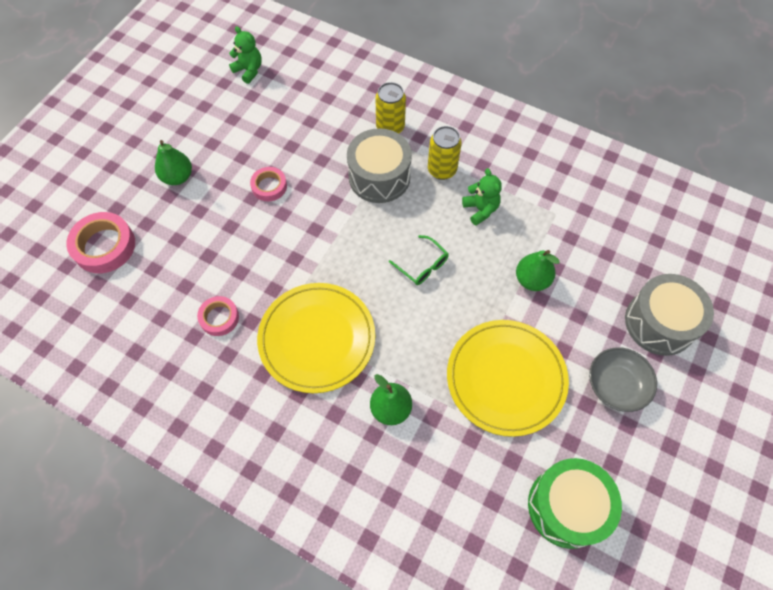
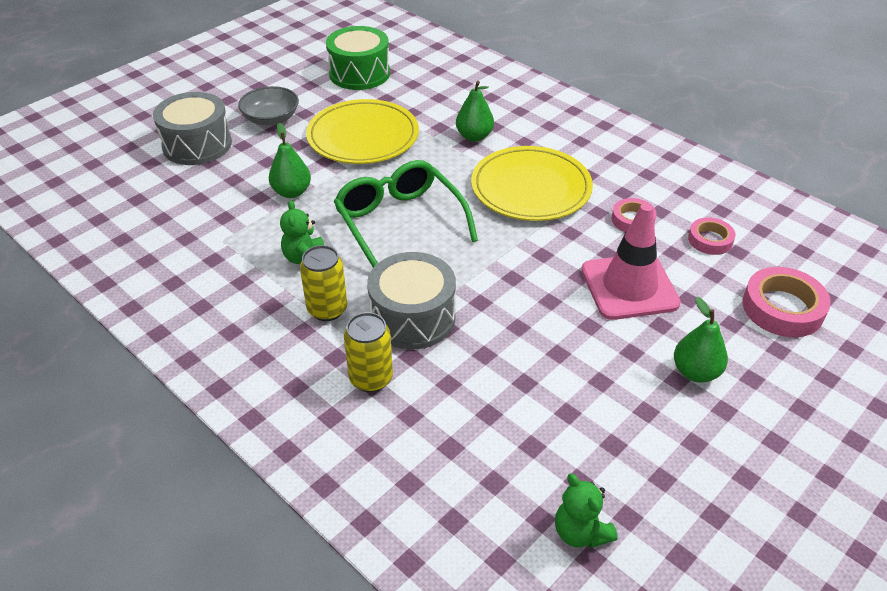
camera: 165 degrees left, 20 degrees down
pink tape [250,167,287,202] -> pink tape moved to [688,217,736,255]
green glasses [389,235,449,285] -> green glasses [334,160,478,268], size x2.12
none -> pink traffic cone [581,203,681,320]

